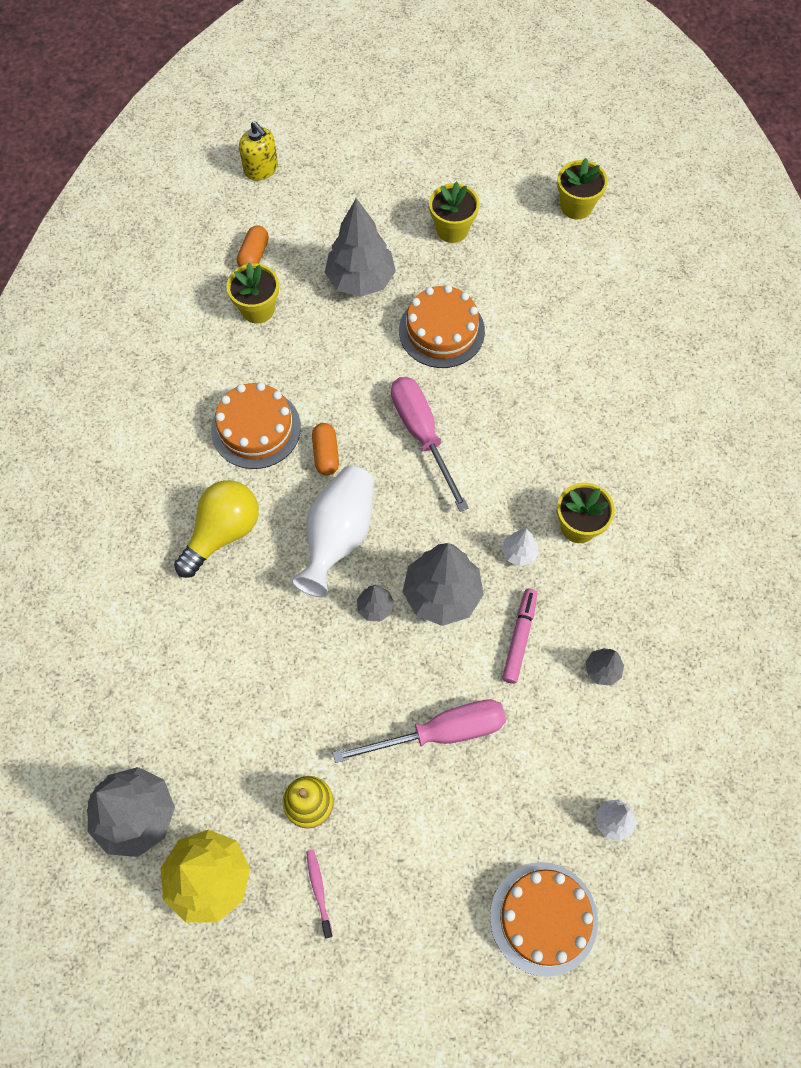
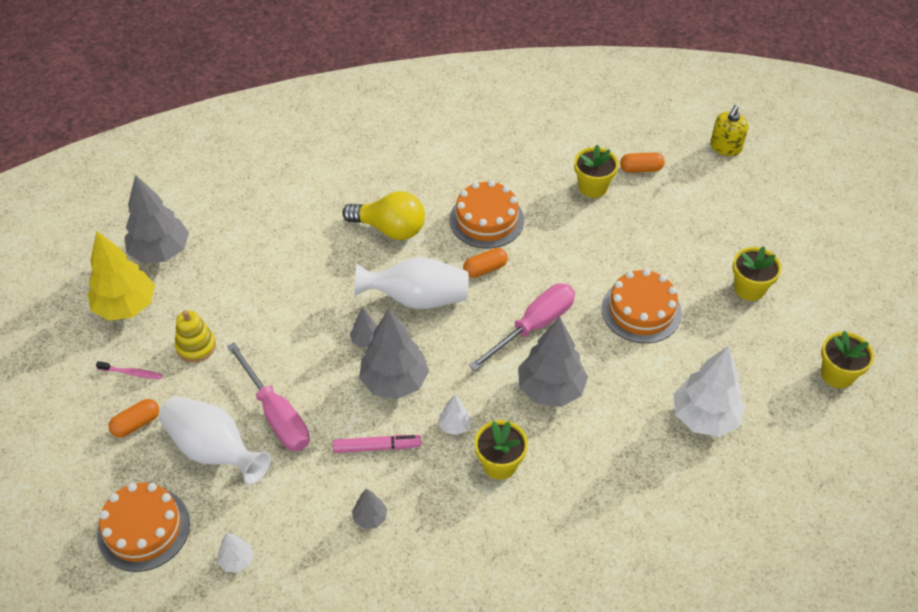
camera: 70 degrees right, 15 degrees down
pink toothbrush [306,849,333,939] -> pink toothbrush turned 45 degrees clockwise [96,361,163,379]
grey tree [325,198,396,297] -> grey tree moved to [518,316,588,407]
none -> orange capsule [109,399,159,438]
none -> white vase [159,396,271,485]
none -> white tree [673,346,745,437]

